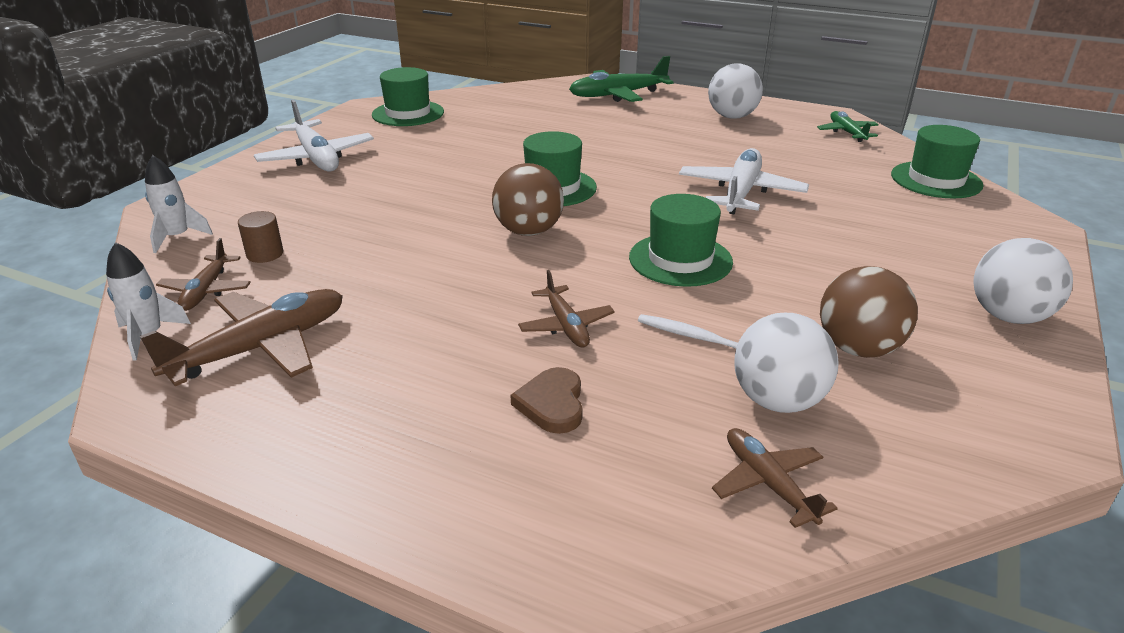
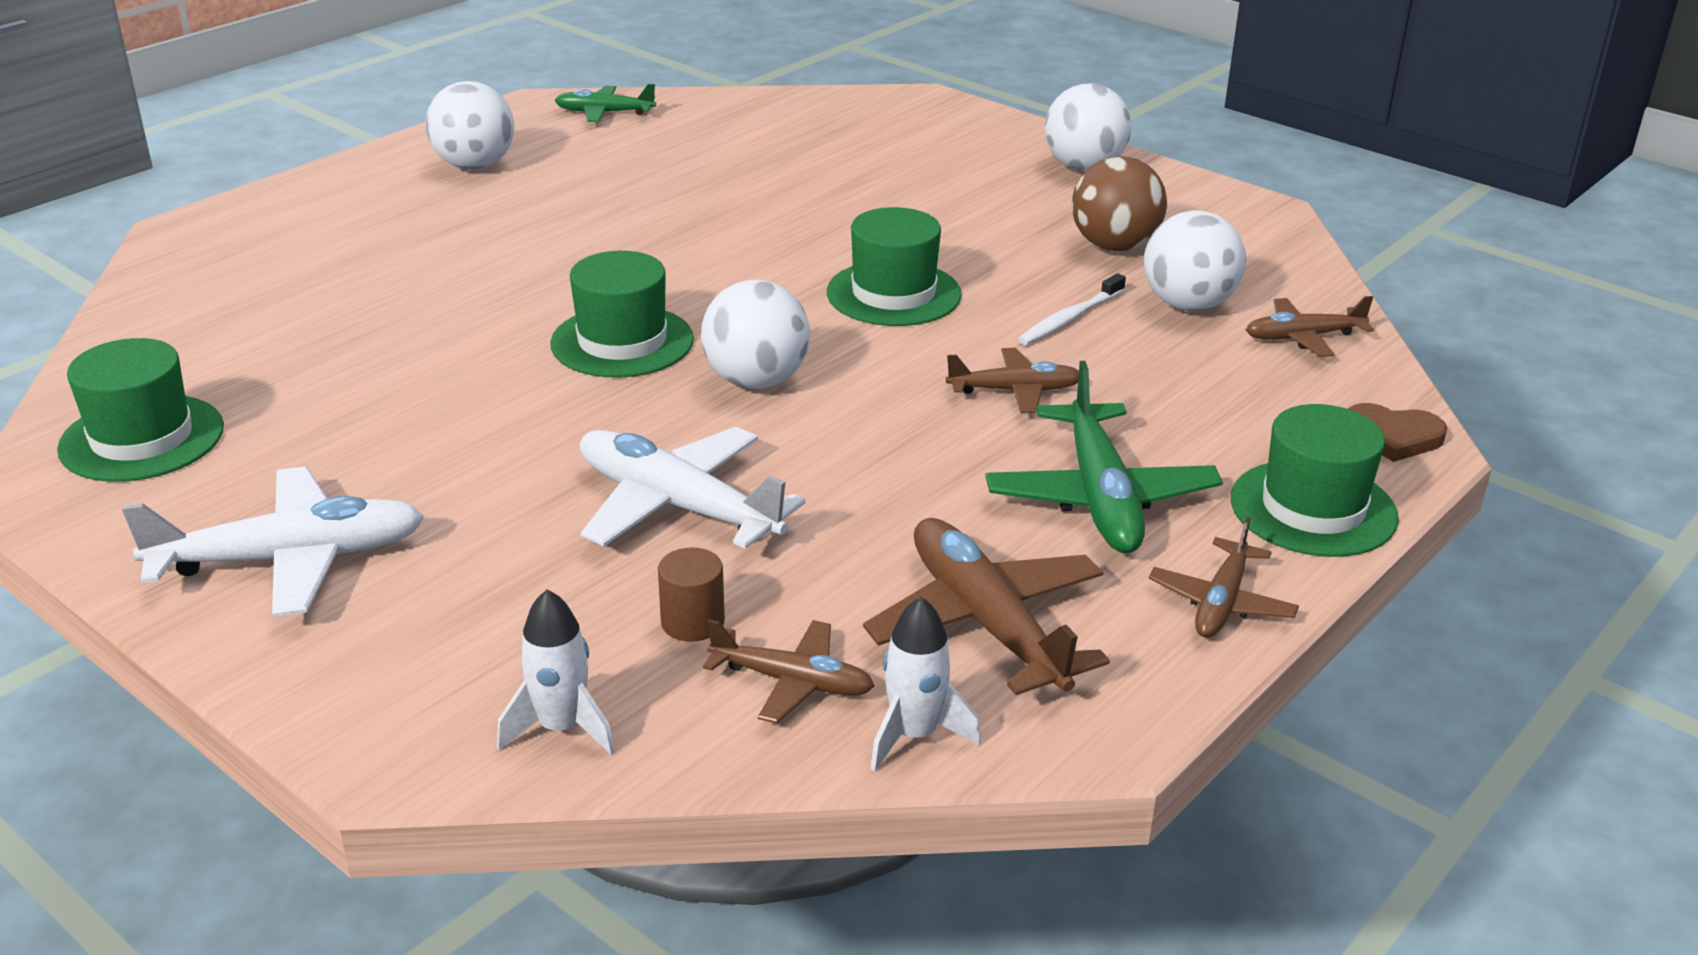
camera: 75 degrees left, 0 degrees up
brown ball [492,163,564,236] -> white ball [701,280,810,388]
brown heart [511,367,583,434] -> brown heart moved to [1348,403,1447,462]
green plane [569,56,674,102] -> green plane moved to [985,361,1223,553]
white plane [679,148,809,214] -> white plane moved to [580,427,806,549]
green hat [891,125,983,198] -> green hat moved to [1231,404,1399,557]
none -> brown plane [1148,517,1299,638]

